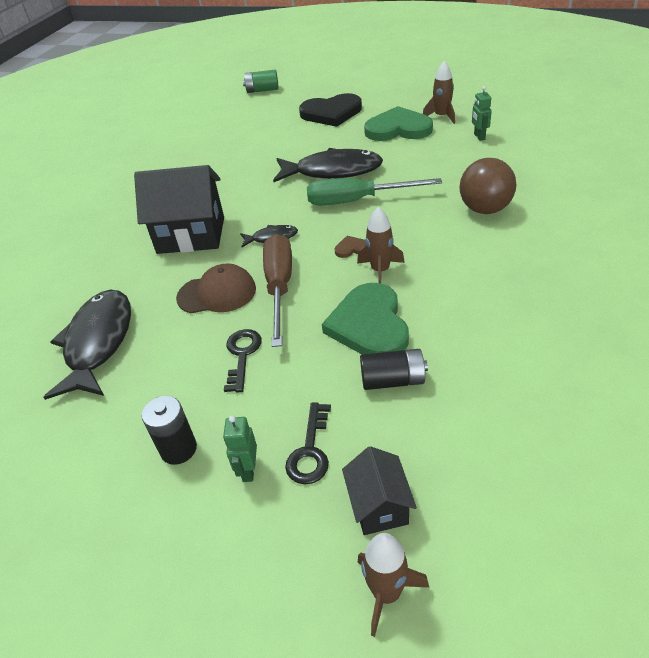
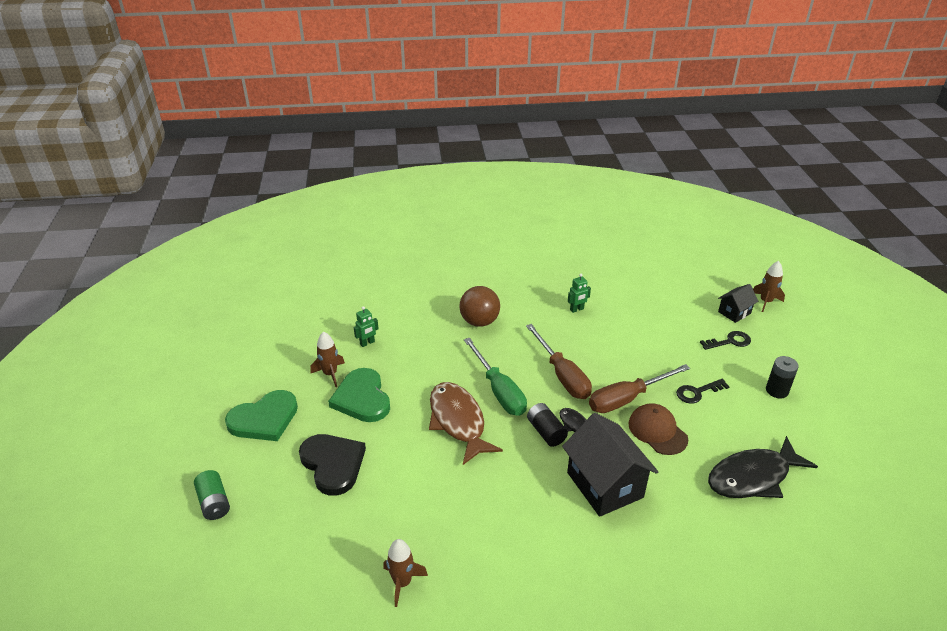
camera: 120 degrees left, 5 degrees down
green robot [223,415,257,482] -> green robot moved to [568,274,591,313]
green battery [243,70,279,93] -> green battery moved to [194,470,230,520]
black fish [273,148,383,182] -> brown fish [429,382,503,465]
green heart [322,283,409,354] -> green heart moved to [225,390,298,441]
brown heart [334,236,366,258] -> brown screwdriver [526,324,592,399]
brown rocket [357,207,405,284] -> brown rocket moved to [383,539,428,607]
black battery [360,349,428,390] -> black battery moved to [527,403,568,447]

